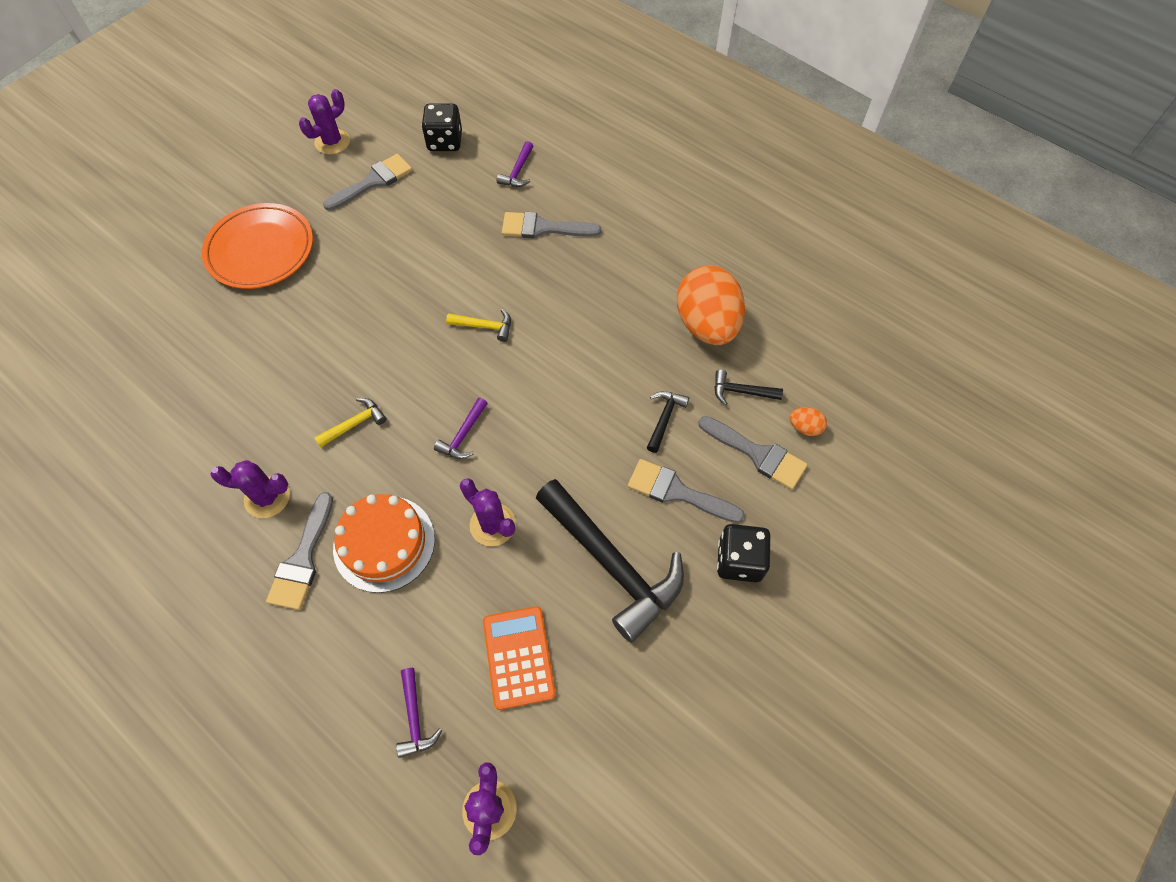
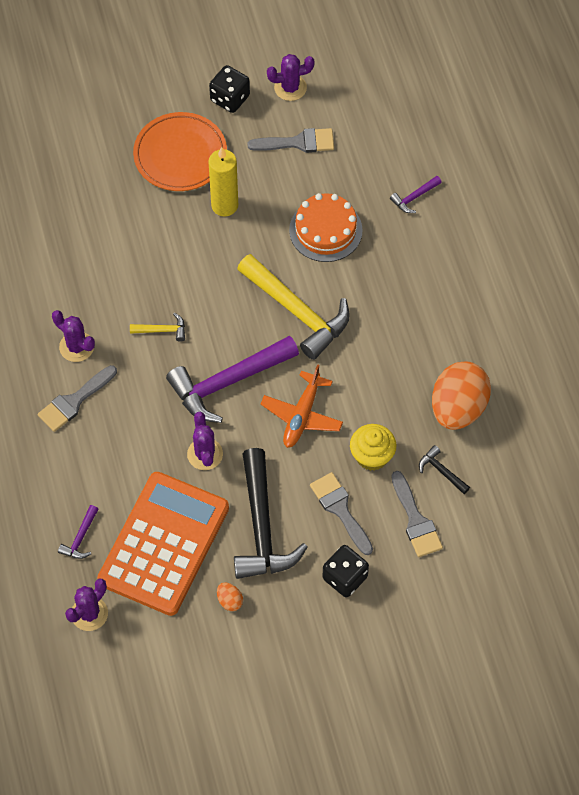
camera: 35 degrees right, 0 degrees up
orange cake [333,494,435,593] -> orange cake moved to [289,193,363,262]
black dice [422,104,462,151] -> black dice moved to [209,65,250,113]
purple hammer [434,398,488,459] -> purple hammer [166,335,299,423], size x2.31
yellow hammer [446,309,511,342] -> yellow hammer [237,254,350,360], size x2.31
orange calculator [483,606,556,710] -> orange calculator [97,472,229,616], size x1.95
grey brush [502,212,601,238] -> none
black hammer [647,391,689,453] -> yellow cupcake [350,424,397,471]
orange egg [790,407,827,436] -> orange egg moved to [217,582,243,611]
none -> yellow candle [208,147,238,216]
none -> orange plane [261,364,343,448]

